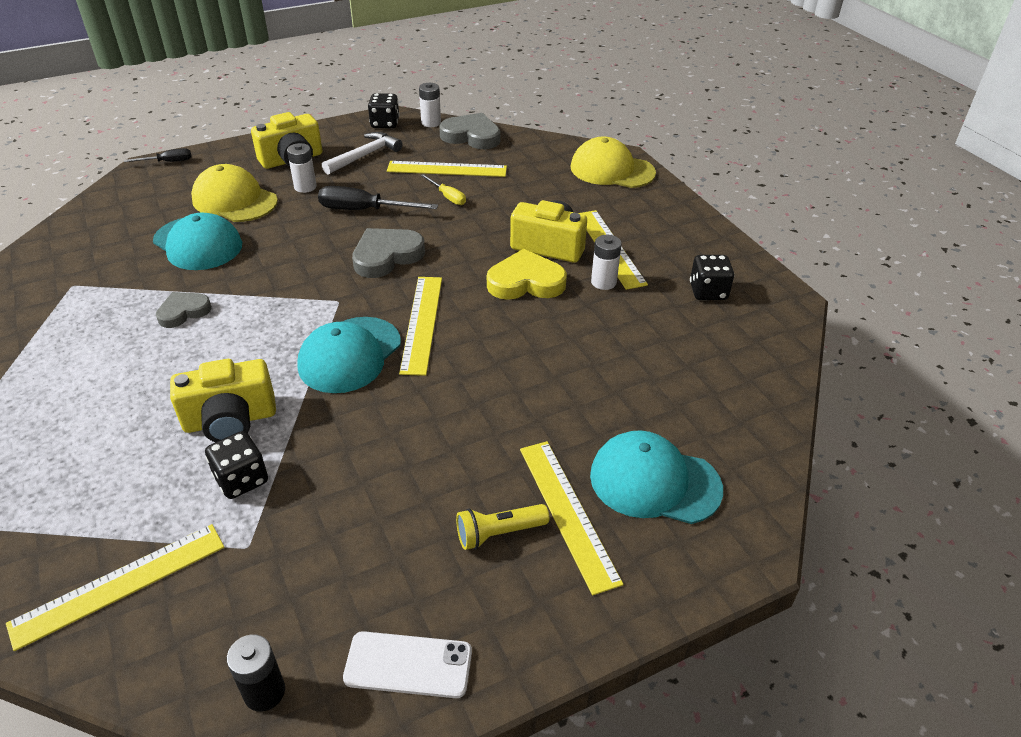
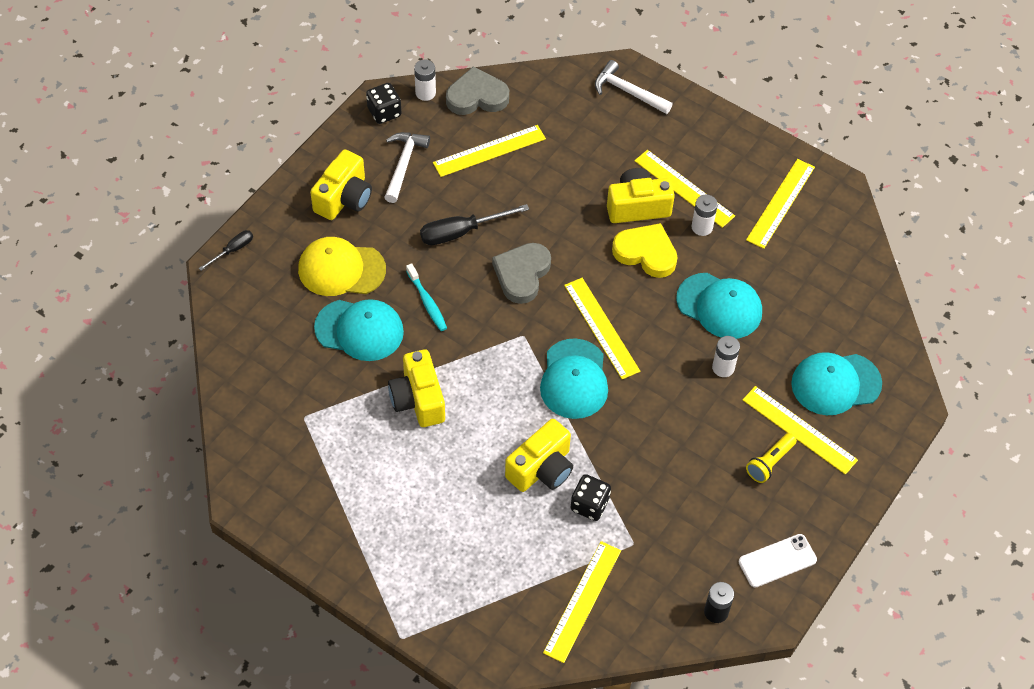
camera: 30 degrees left, 15 degrees up
grey heart [156,292,212,328] -> yellow camera [388,349,445,427]
white battery [287,143,317,193] -> white battery moved to [712,336,740,377]
yellow screwdriver [420,174,466,205] -> none
yellow heart [487,249,567,300] -> yellow heart turned 60 degrees clockwise [612,223,678,278]
yellow cap [571,137,656,188] -> white hammer [595,60,673,114]
black dice [690,255,734,300] -> yellow ruler [746,159,815,249]
none -> turquoise toothbrush [406,263,447,331]
none -> turquoise cap [676,273,762,339]

